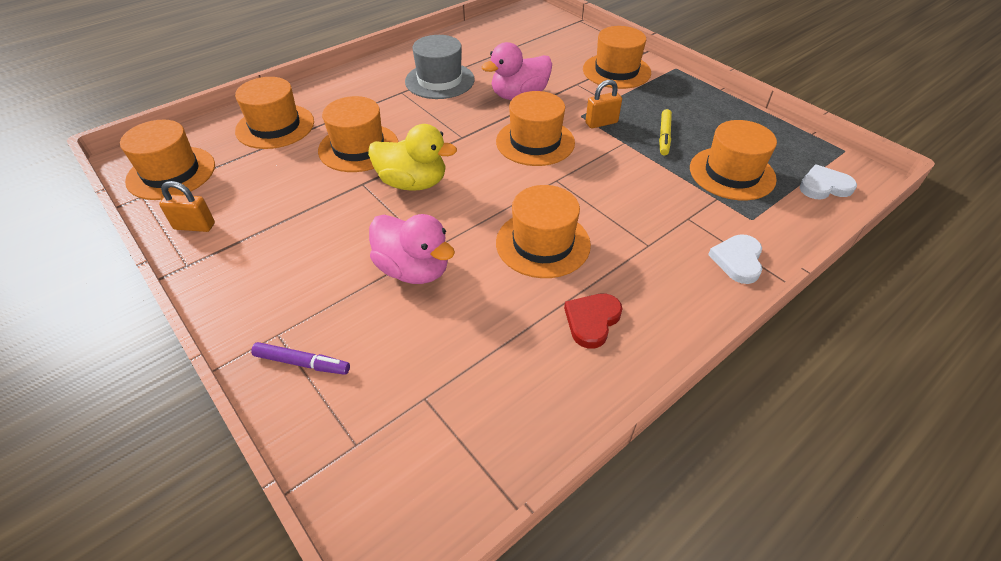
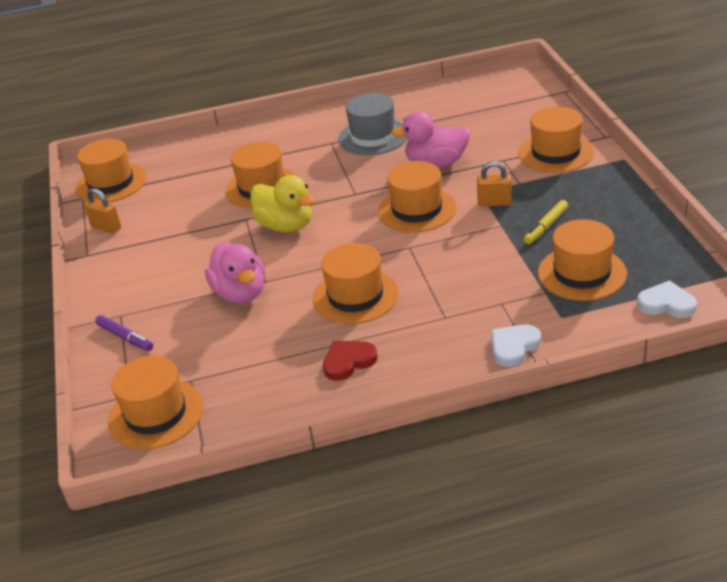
camera: 30 degrees right, 10 degrees down
orange hat [235,77,314,149] -> orange hat moved to [108,356,204,449]

